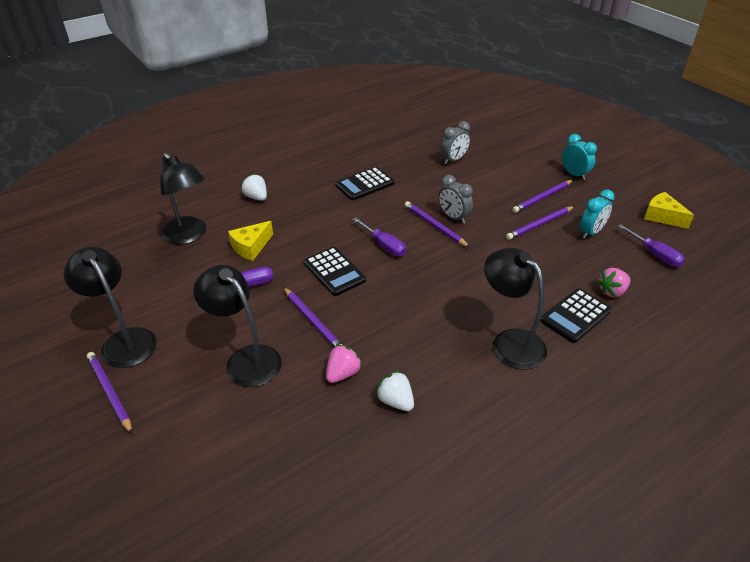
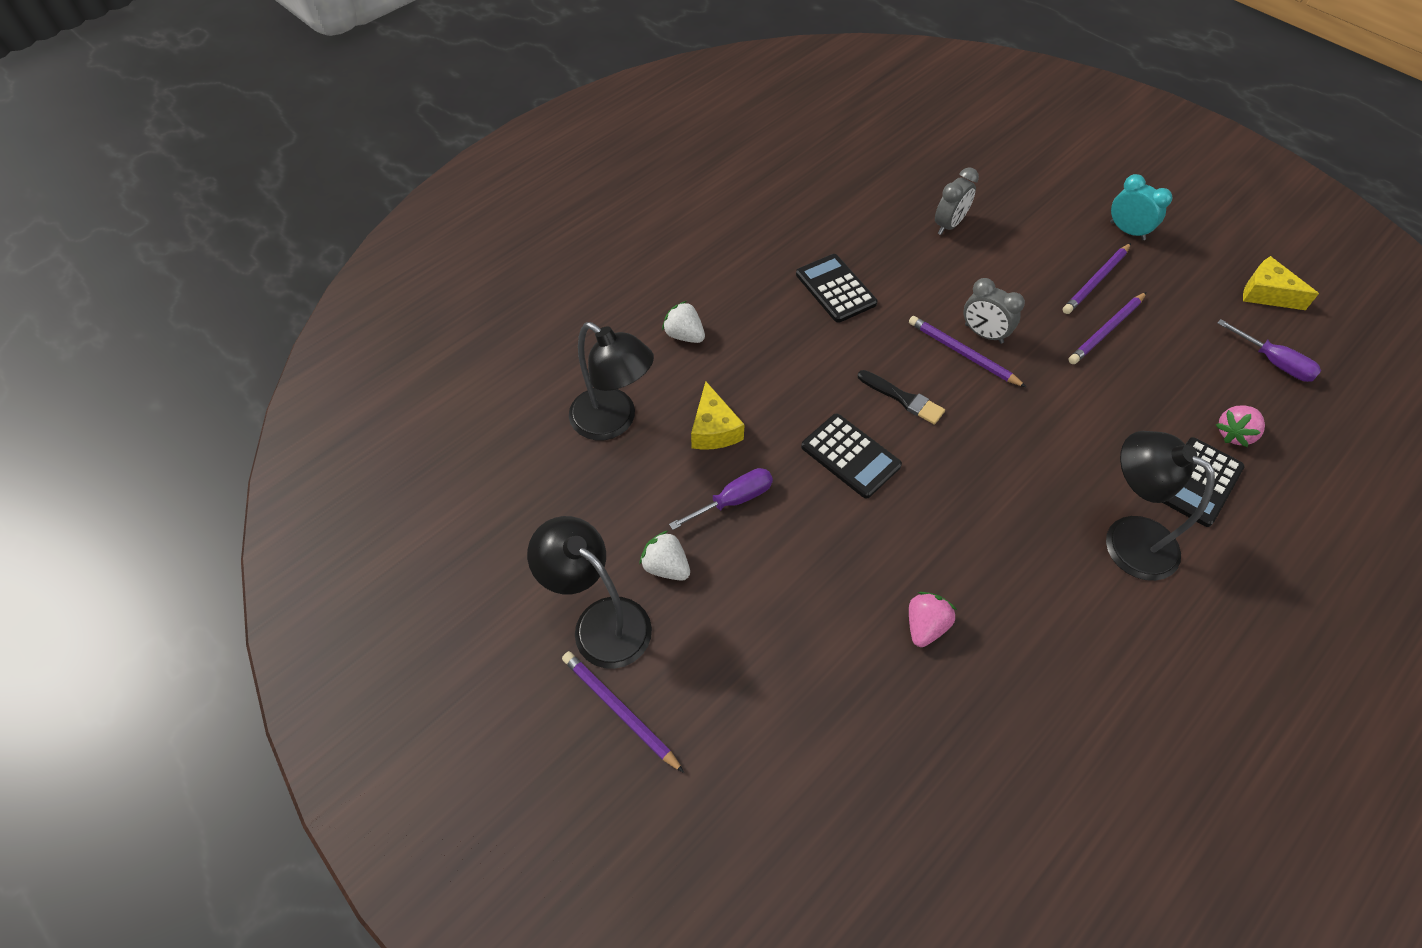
camera: 10 degrees left, 15 degrees up
black lamp [193,265,282,387] -> none
yellow cheese [228,221,273,261] -> yellow cheese turned 45 degrees counterclockwise [691,381,745,450]
purple pencil [283,287,342,348] -> none
black calculator [335,167,394,200] -> black calculator turned 105 degrees clockwise [796,254,878,323]
purple screwdriver [353,218,406,256] -> black brush [858,370,945,424]
white strawberry [375,371,414,411] -> white strawberry moved to [639,531,690,581]
turquoise clock [580,189,615,239] -> none

